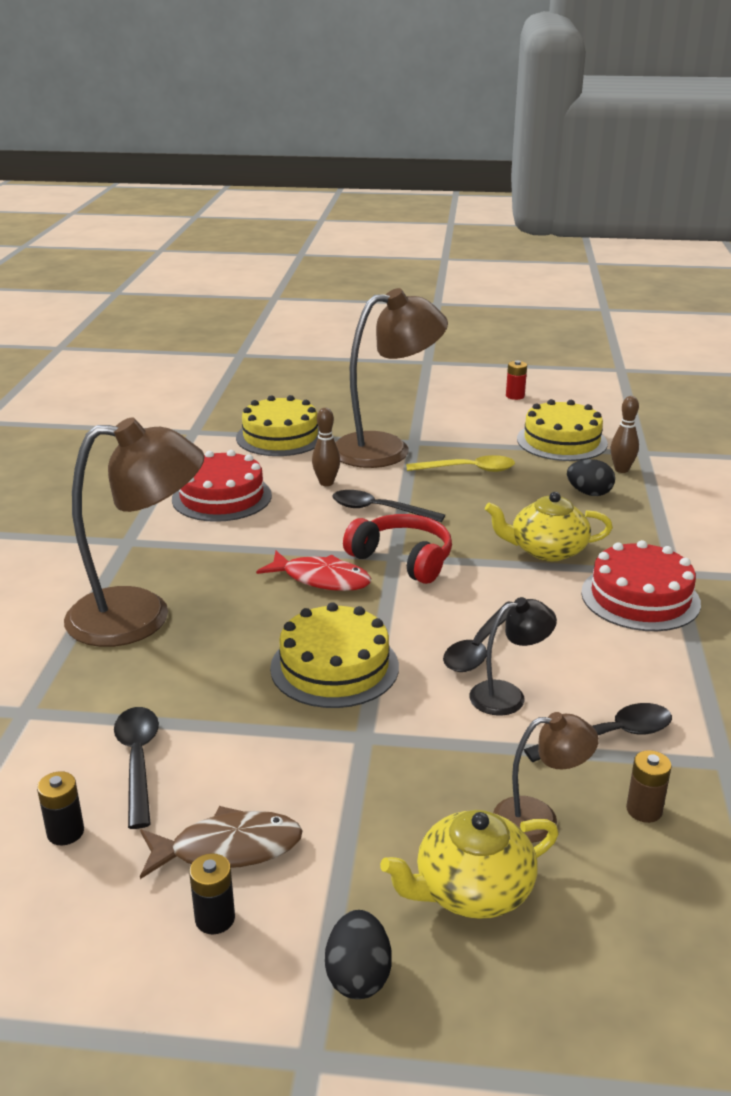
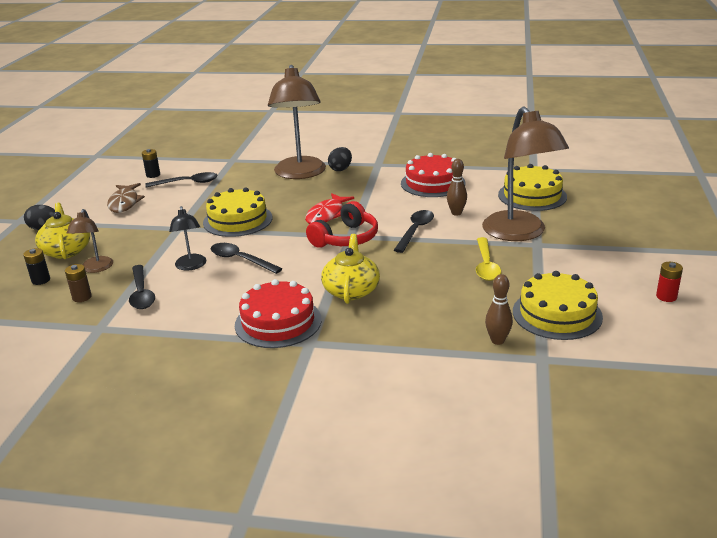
camera: 95 degrees right, 0 degrees up
black battery [189,853,235,934] -> black battery moved to [23,248,50,285]
black egg [567,459,615,496] -> black egg moved to [328,147,352,171]

